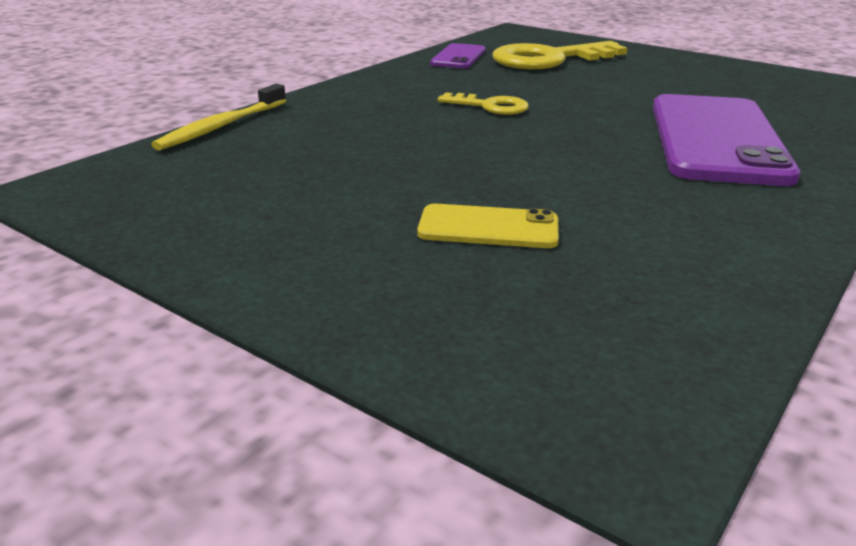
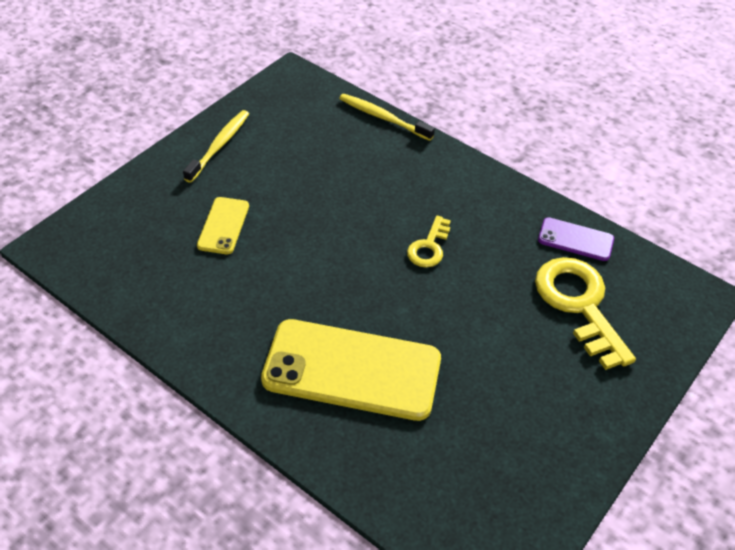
camera: 90 degrees right, 20 degrees up
purple phone [653,94,800,186] -> yellow phone [261,319,441,421]
none -> yellow toothbrush [183,110,249,183]

